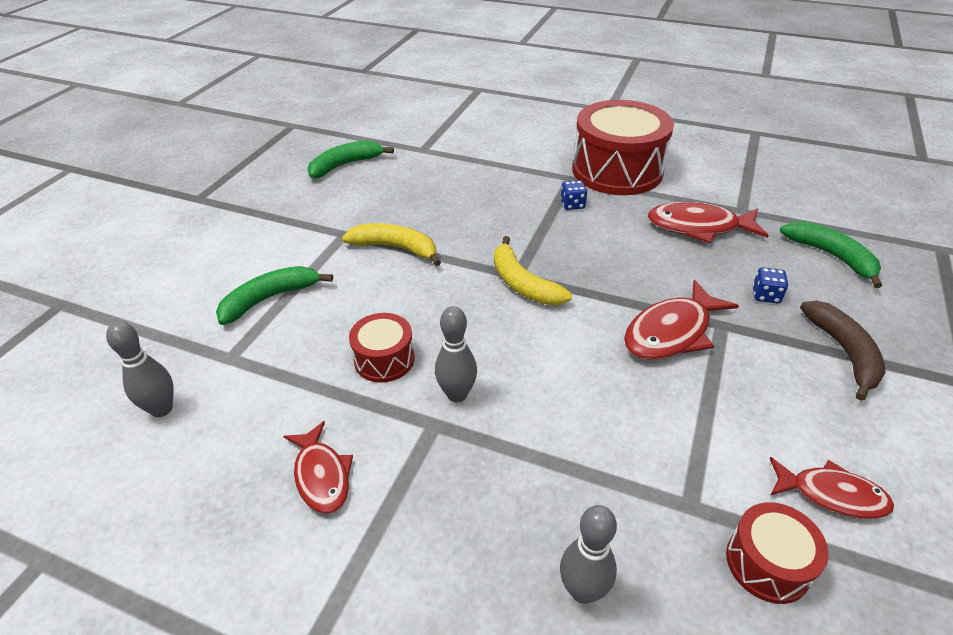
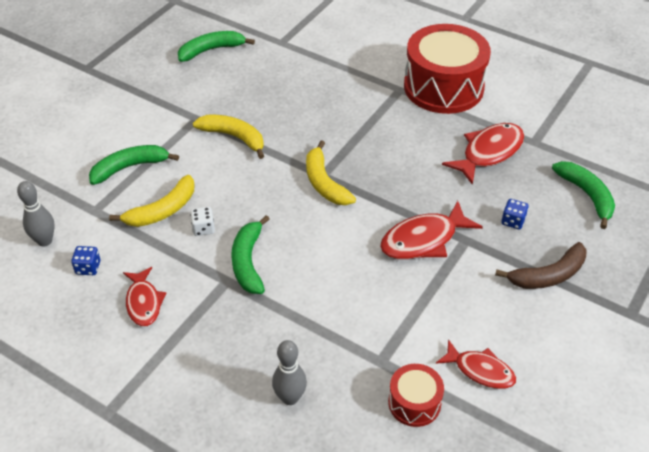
camera: 10 degrees right, 5 degrees up
red drum [349,313,415,382] -> white dice [190,207,215,236]
grey bowling pin [435,306,477,402] -> green banana [231,215,270,294]
blue dice [560,180,587,210] -> blue dice moved to [71,246,100,275]
red fish [647,202,769,243] -> red fish turned 120 degrees clockwise [442,123,524,185]
brown banana [800,301,886,401] -> brown banana turned 60 degrees clockwise [495,242,586,289]
none -> yellow banana [109,175,195,227]

